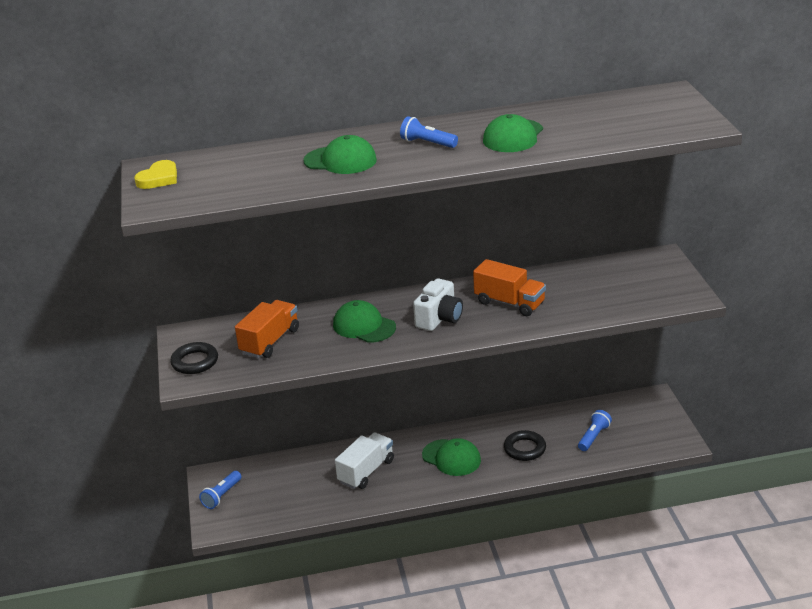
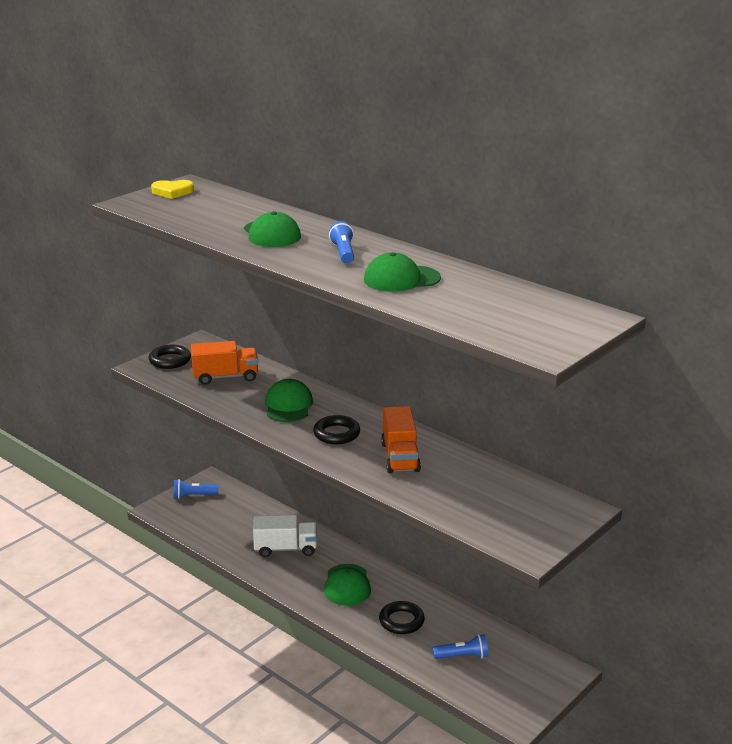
camera: 50 degrees right, 5 degrees down
white camera [413,278,463,331] -> black ring [313,415,360,444]

